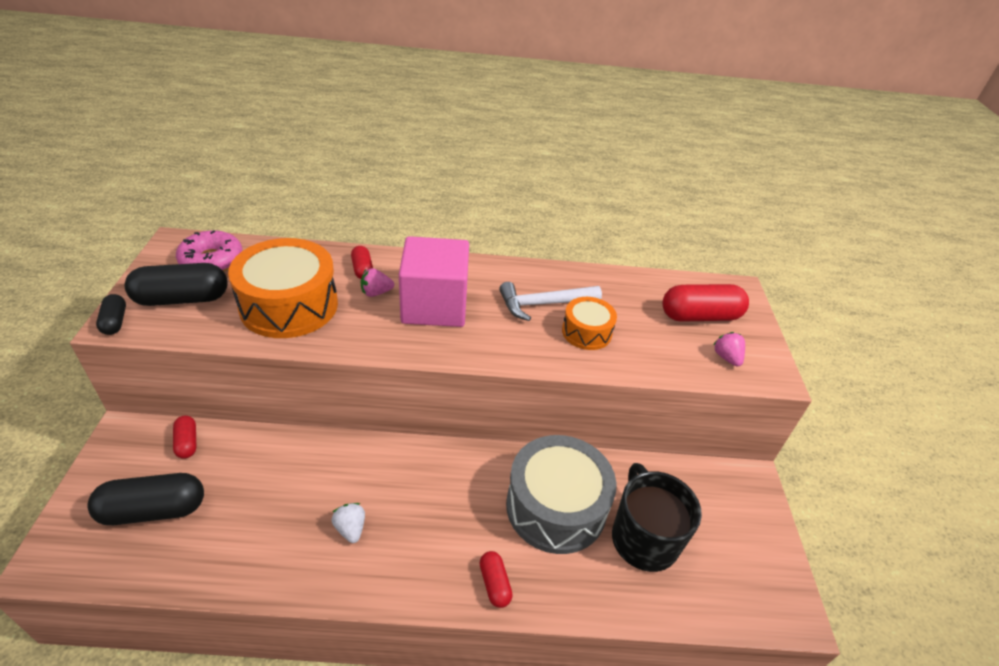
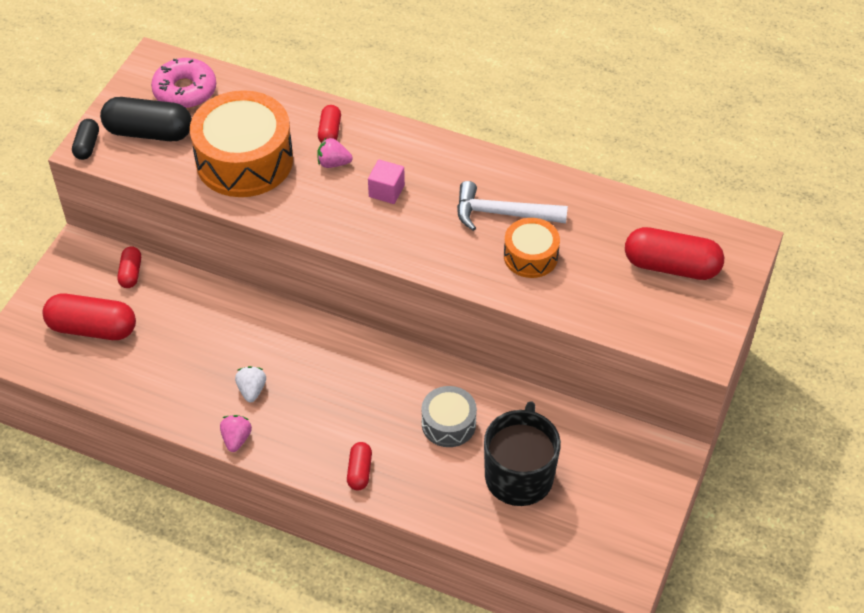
camera: 25 degrees right, 10 degrees up
black capsule [87,473,204,525] -> red capsule [42,293,136,340]
pink cube [399,236,469,327] -> pink cube [368,159,405,204], size x0.43
grey drum [506,435,616,554] -> grey drum [421,386,477,447], size x0.53
pink strawberry [713,332,745,367] -> pink strawberry moved to [220,415,252,452]

